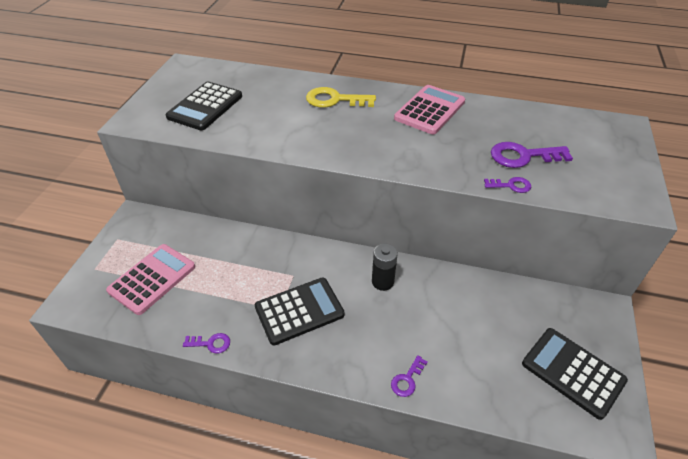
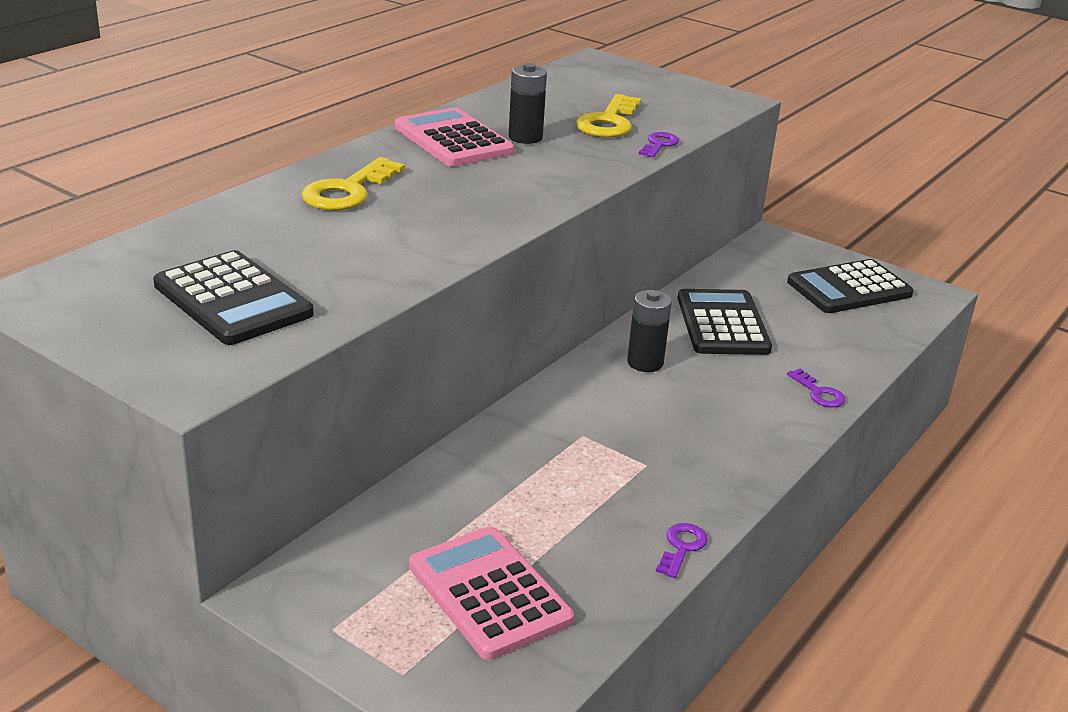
camera: 70 degrees left, 15 degrees down
black calculator [255,277,345,345] -> black calculator moved to [678,289,772,355]
purple key [491,142,573,168] -> yellow key [576,94,641,138]
none -> black battery [509,63,547,144]

